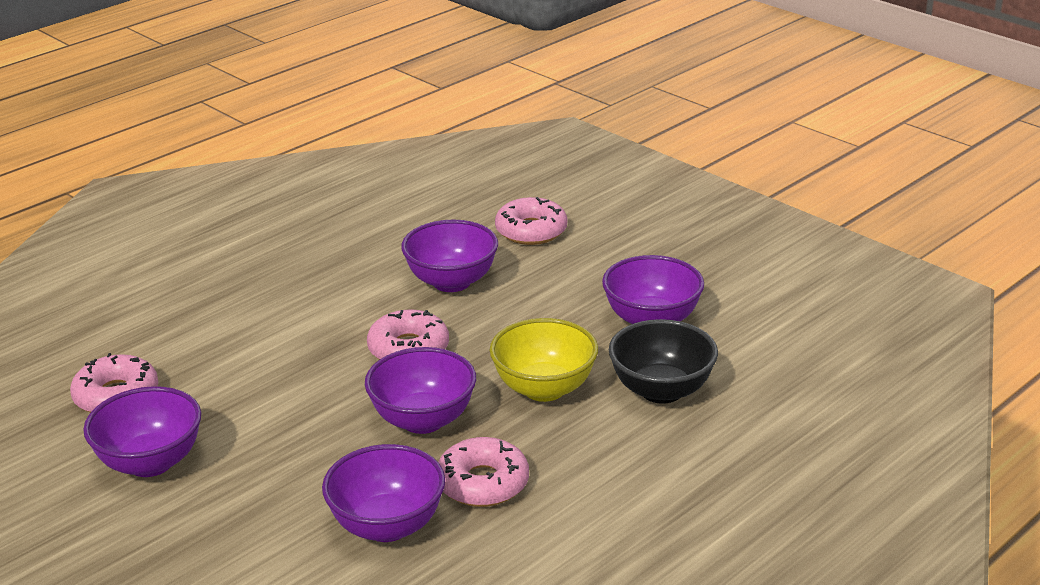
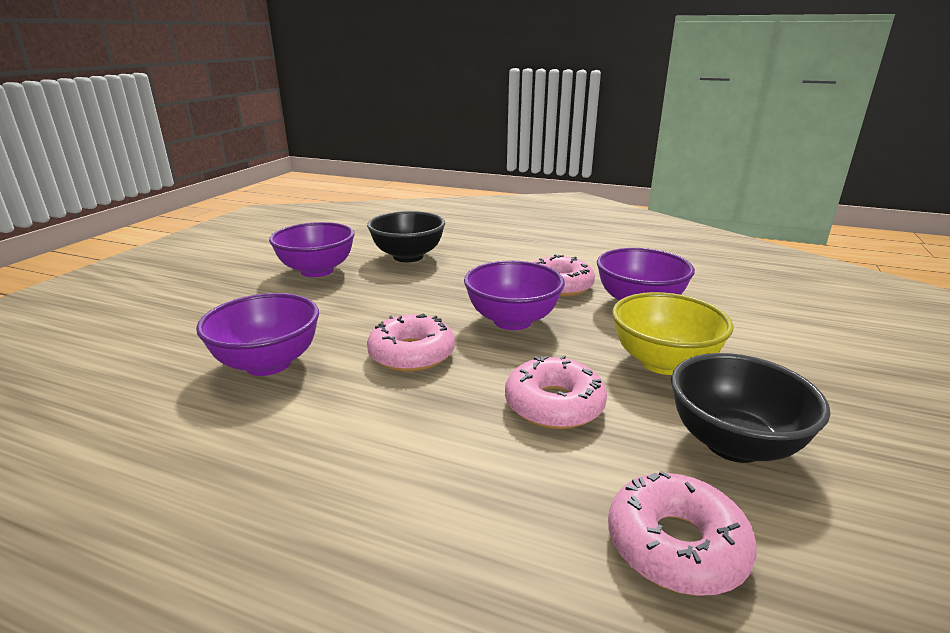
camera: 115 degrees left, 5 degrees down
purple bowl [83,386,201,477] -> black bowl [671,353,830,463]
yellow bowl [490,318,598,402] -> yellow bowl moved to [612,292,734,375]
pink donut [495,197,567,245] -> pink donut moved to [505,355,607,429]

